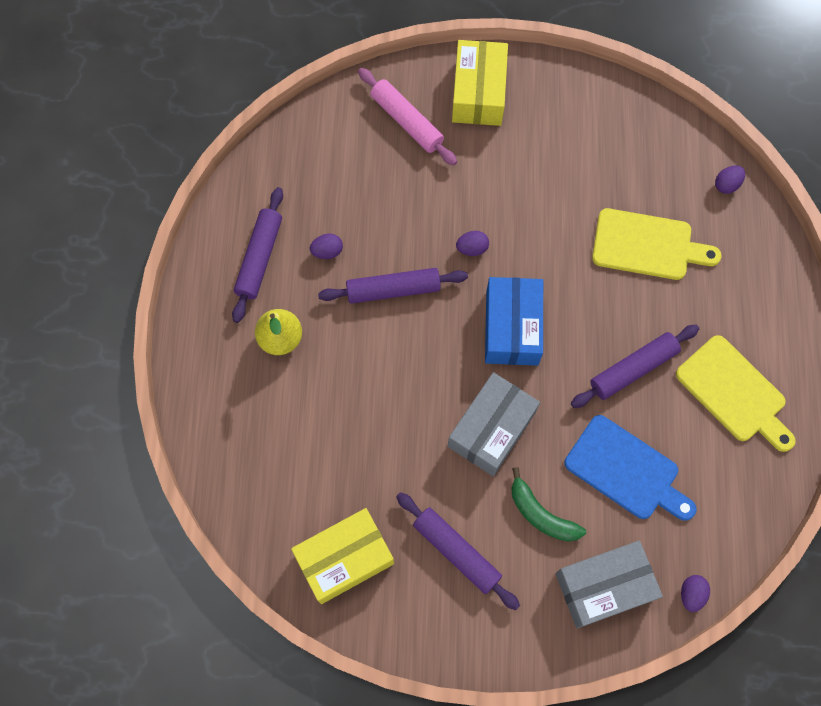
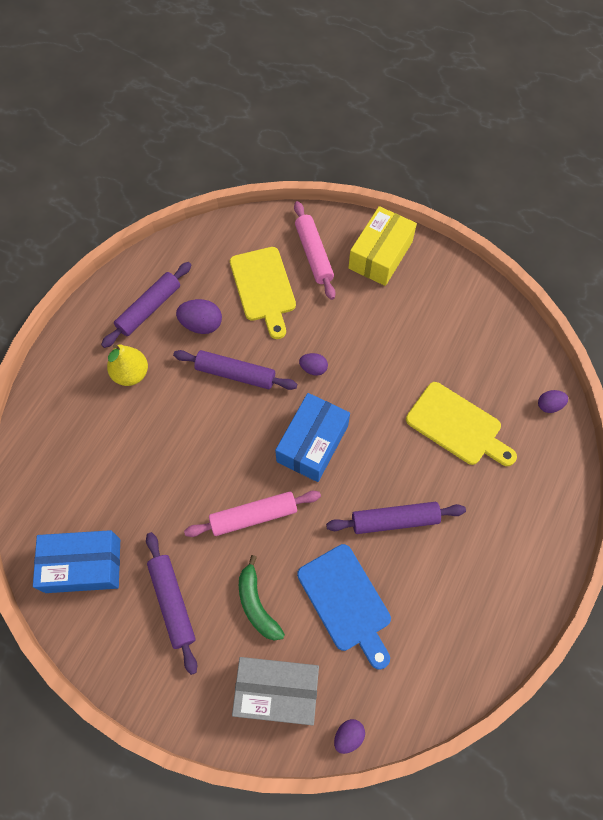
camera: 25 degrees right, 5 degrees down
yellow box [291,508,394,604] -> blue box [33,530,120,593]
purple egg [310,234,343,259] -> purple egg [176,299,222,334], size x1.60
grey box [448,372,540,476] -> pink rolling pin [184,491,321,537]
yellow cutting board [676,335,796,452] -> yellow cutting board moved to [230,247,296,339]

